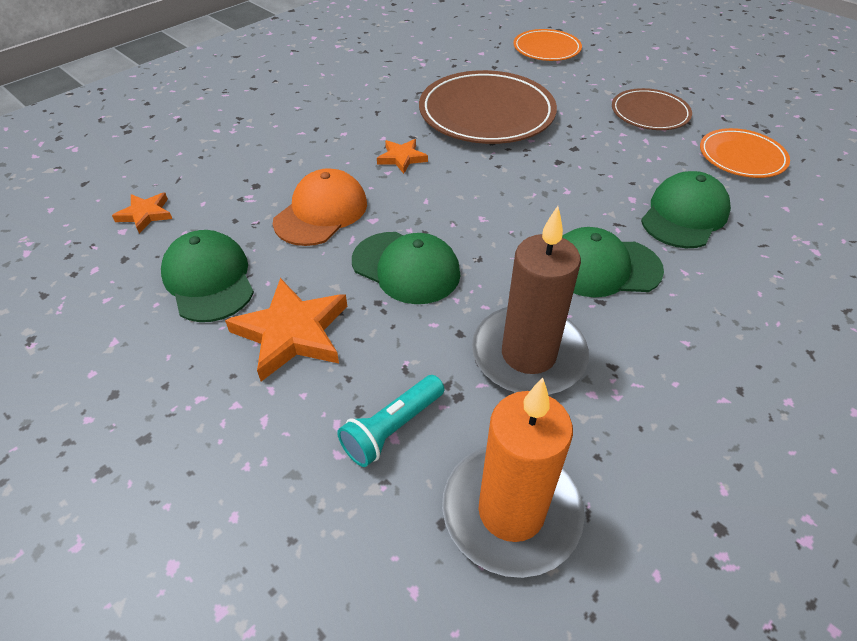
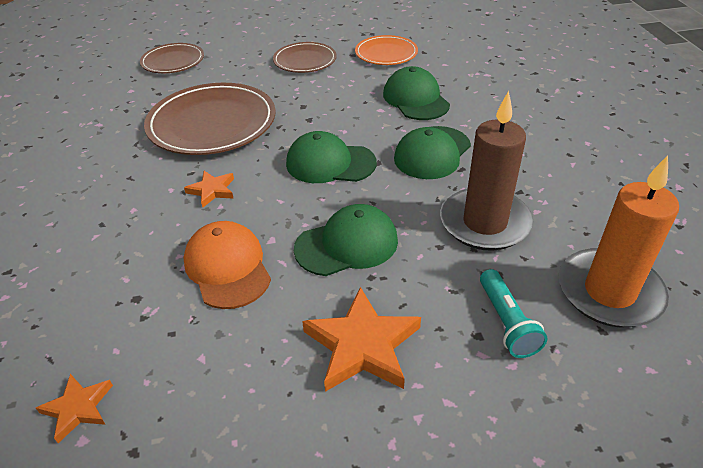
camera: 55 degrees left, 5 degrees down
green cap [161,230,254,322] -> green cap moved to [286,131,377,183]
orange plate [513,29,582,61] -> brown plate [140,43,204,73]

